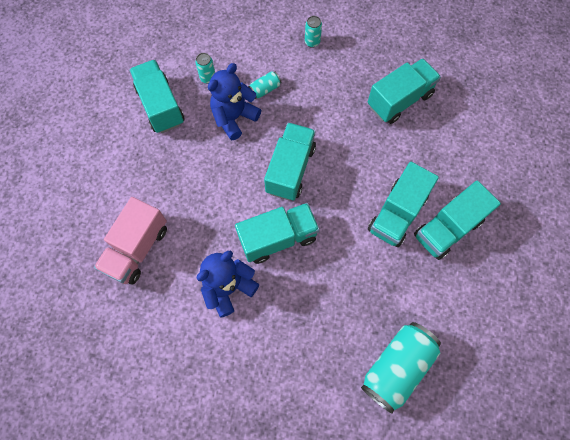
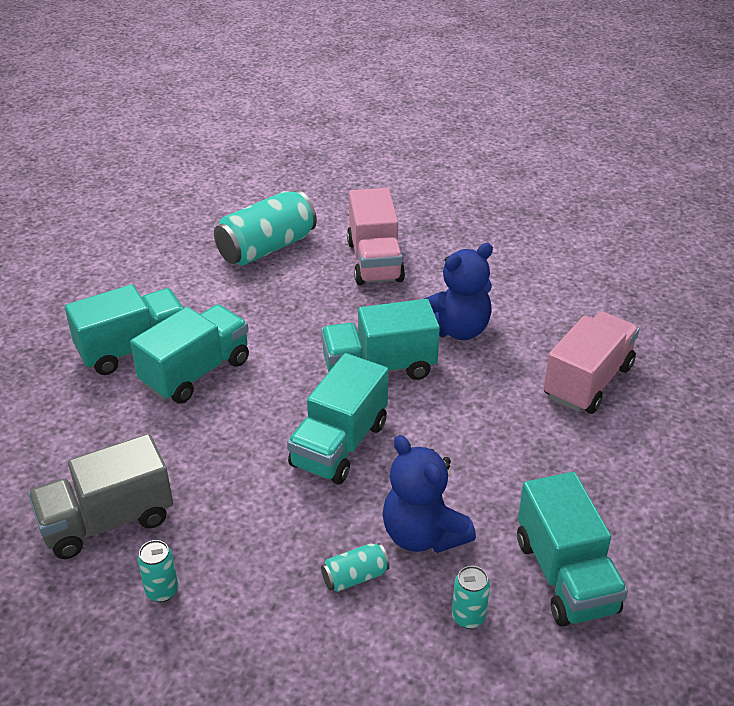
camera: 170 degrees left, 30 degrees down
blue teddy bear [208,63,261,140] -> blue teddy bear turned 90 degrees clockwise [383,435,476,553]
turquoise can [305,16,322,48] -> turquoise can moved to [137,540,178,602]
turquoise truck [368,58,441,124] -> grey truck [28,434,173,559]
none -> pink truck [347,188,405,285]

